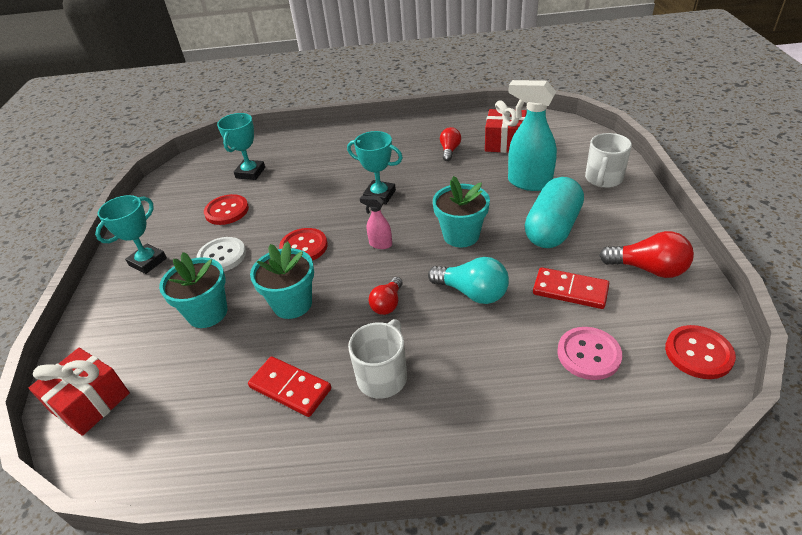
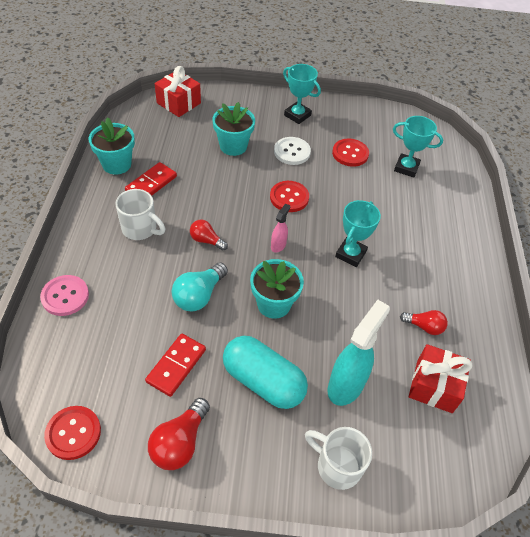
camera: 90 degrees right, 10 degrees up
turquoise flower pot [250,241,314,319] -> turquoise flower pot moved to [89,117,135,175]
pink button [557,327,622,380] -> pink button moved to [40,275,89,316]

